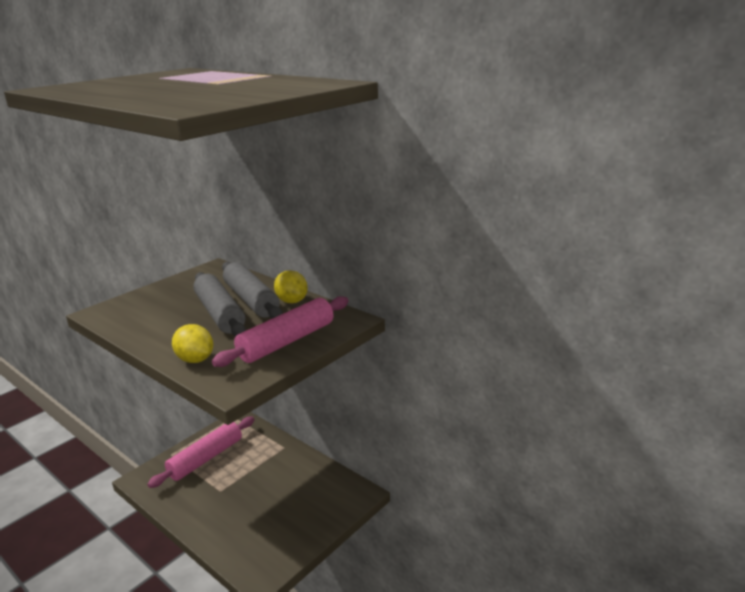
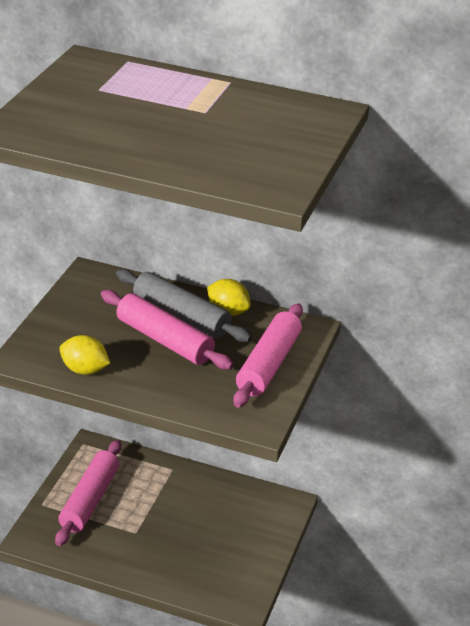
camera: 25 degrees left, 10 degrees up
yellow lemon [172,324,213,363] -> yellow lemon moved to [59,335,110,375]
grey rolling pin [193,272,246,337] -> pink rolling pin [101,290,234,370]

